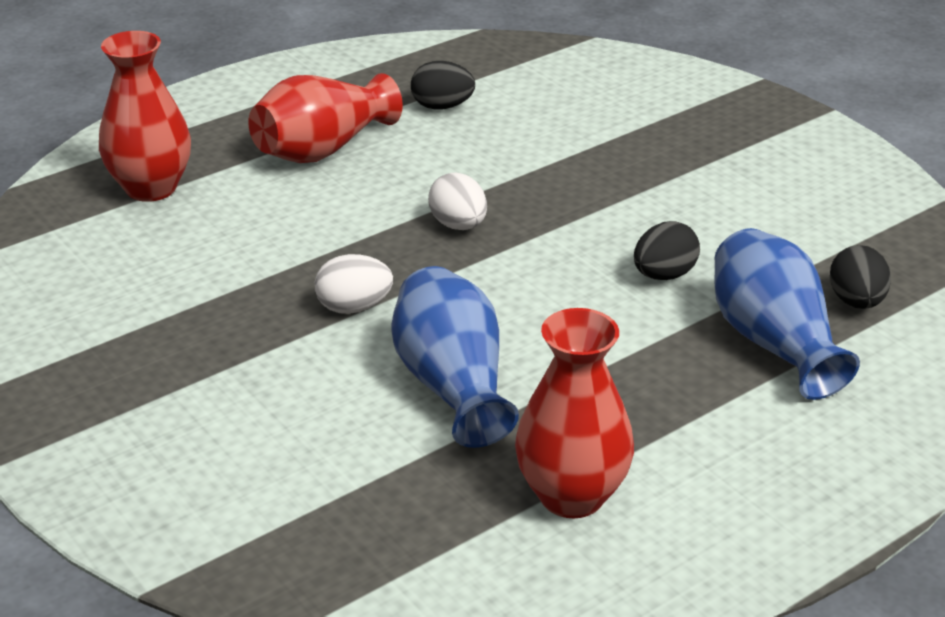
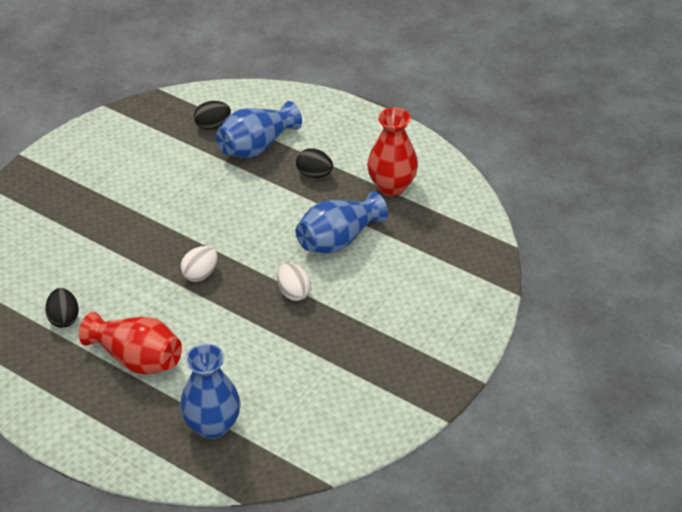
camera: 110 degrees left, 10 degrees up
red vase [99,31,191,202] -> blue vase [180,344,241,439]
black egg [634,221,700,280] -> black egg moved to [296,148,333,178]

